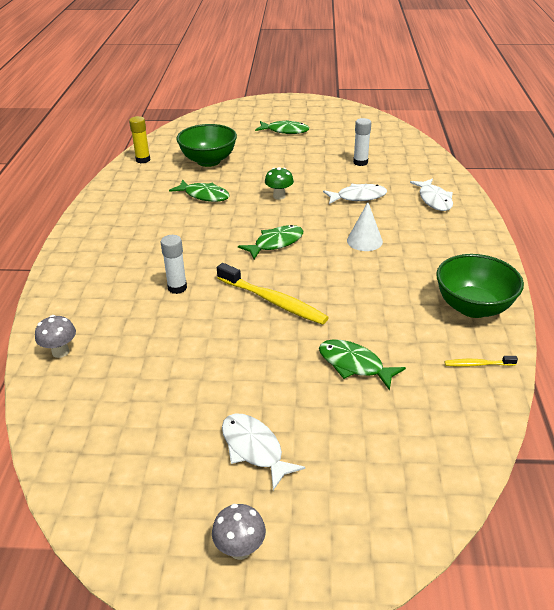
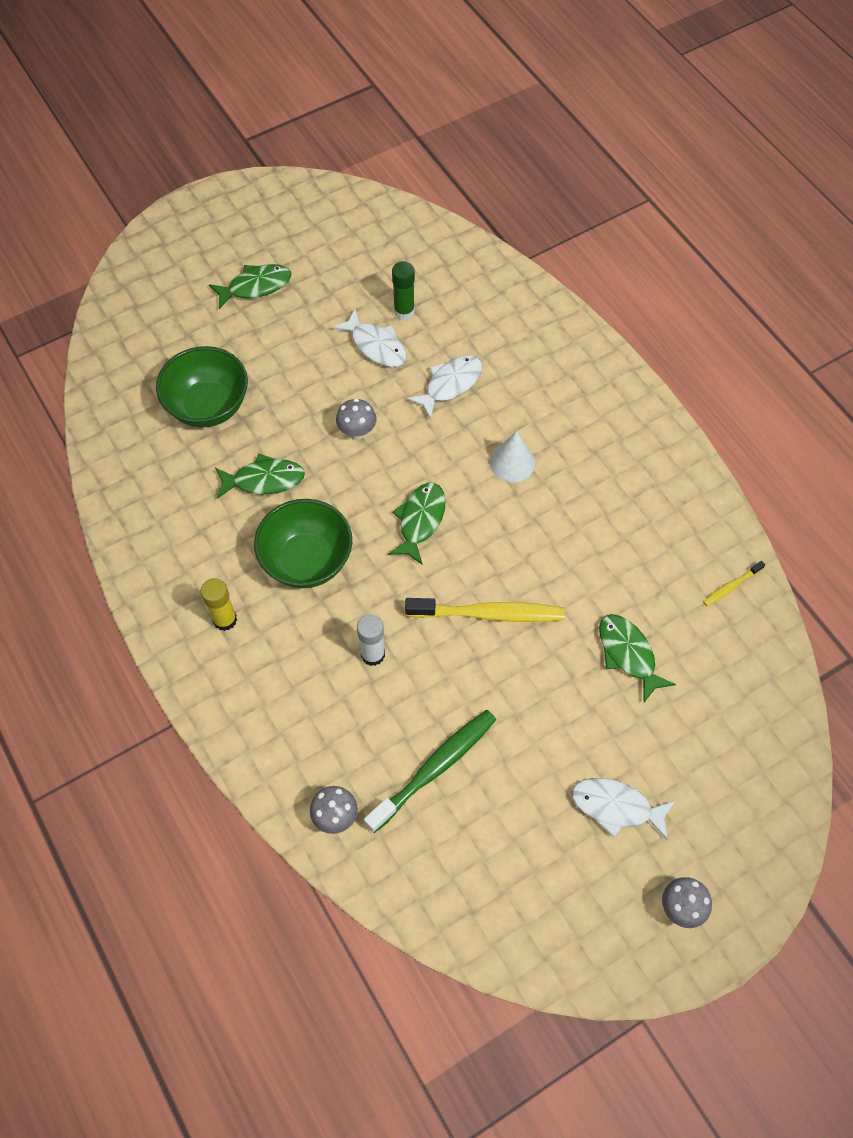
camera: 35 degrees left, 25 degrees up
yellow glue stick [129,116,150,163] -> yellow glue stick moved to [201,578,237,631]
green mushroom [265,167,294,200] -> grey mushroom [336,398,376,440]
green fish [319,339,406,391] -> green fish turned 60 degrees clockwise [599,614,676,702]
white glue stick [353,118,371,166] -> green glue stick [392,261,415,320]
white fish [410,178,453,211] -> white fish moved to [332,309,406,367]
green bowl [436,254,524,318] -> green bowl moved to [254,499,352,588]
none -> green toothbrush [364,710,496,833]

